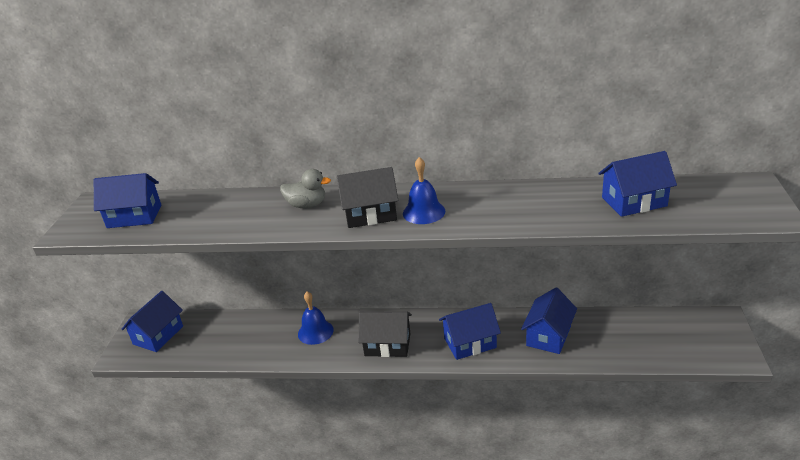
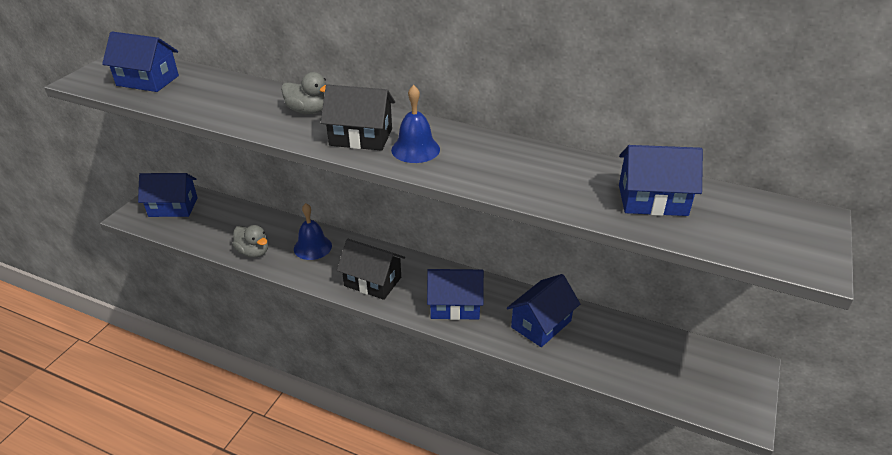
camera: 15 degrees right, 5 degrees up
blue house [121,291,183,352] -> blue house turned 45 degrees clockwise [138,173,198,217]
none -> grey duck [232,225,268,258]

